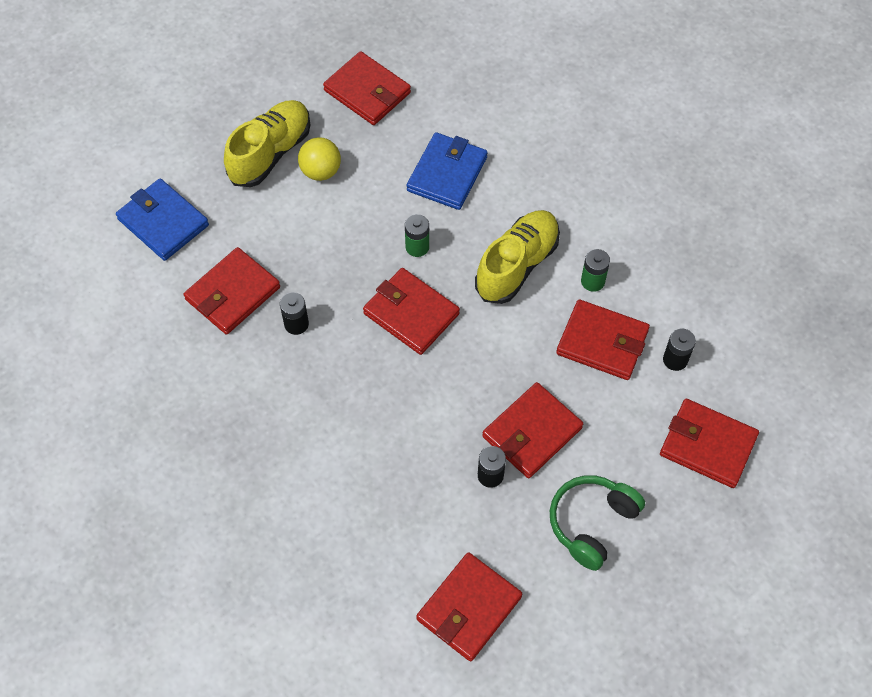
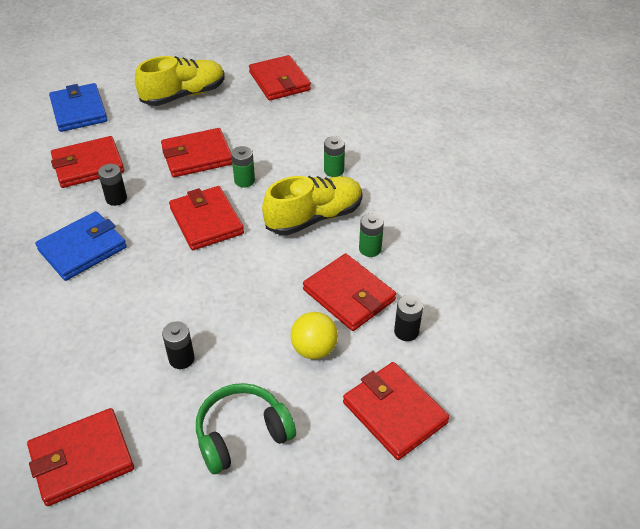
camera: 25 degrees right, 15 degrees down
yellow ball [298,137,341,181] -> yellow ball moved to [291,312,338,359]
blue wallet [407,132,488,210] -> blue wallet moved to [35,211,127,281]
red wallet [482,382,583,478] -> red wallet moved to [161,128,232,177]
none -> green battery [324,136,345,177]

